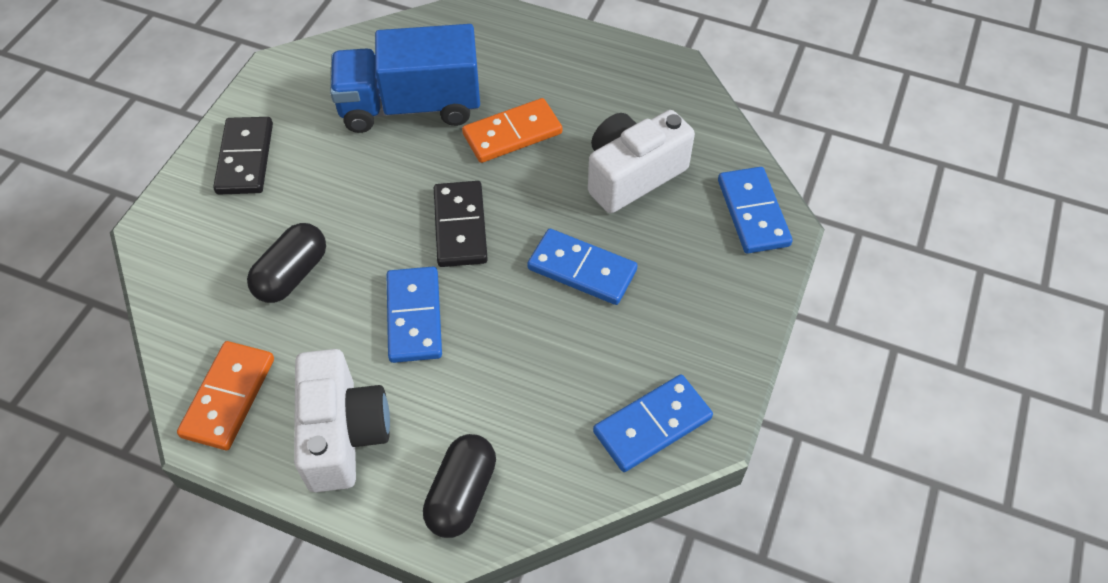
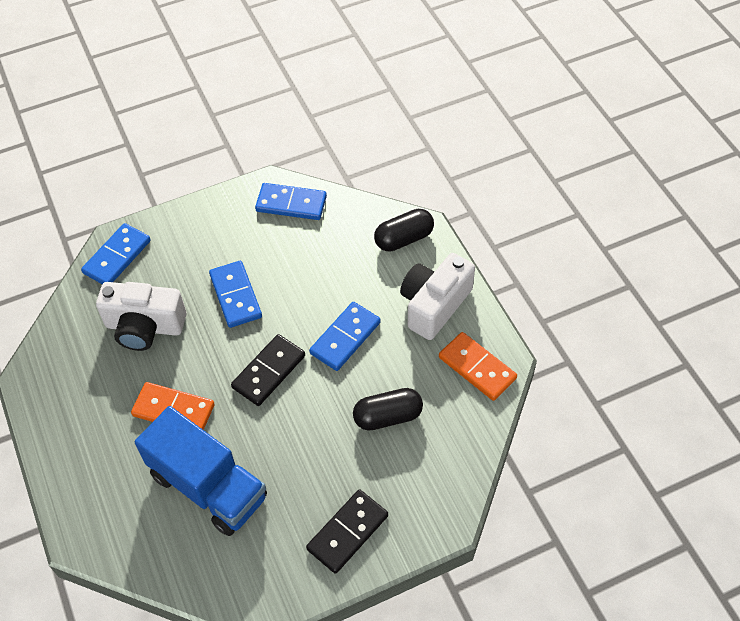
camera: 135 degrees left, 0 degrees up
orange domino [177,341,274,450] -> orange domino turned 75 degrees clockwise [439,332,517,401]

